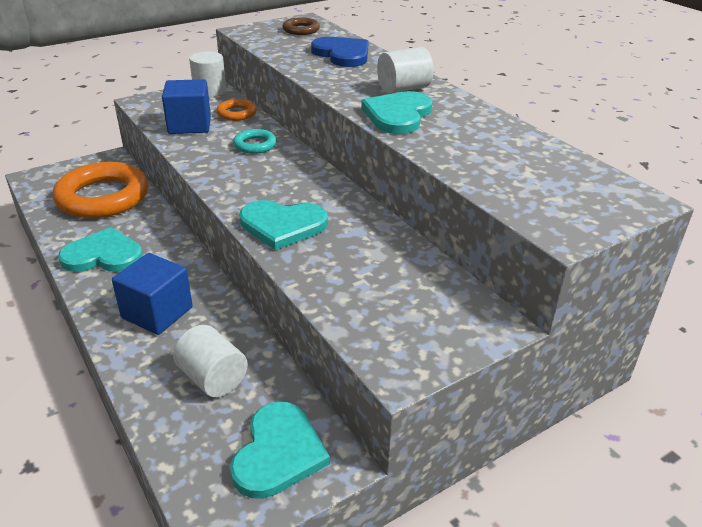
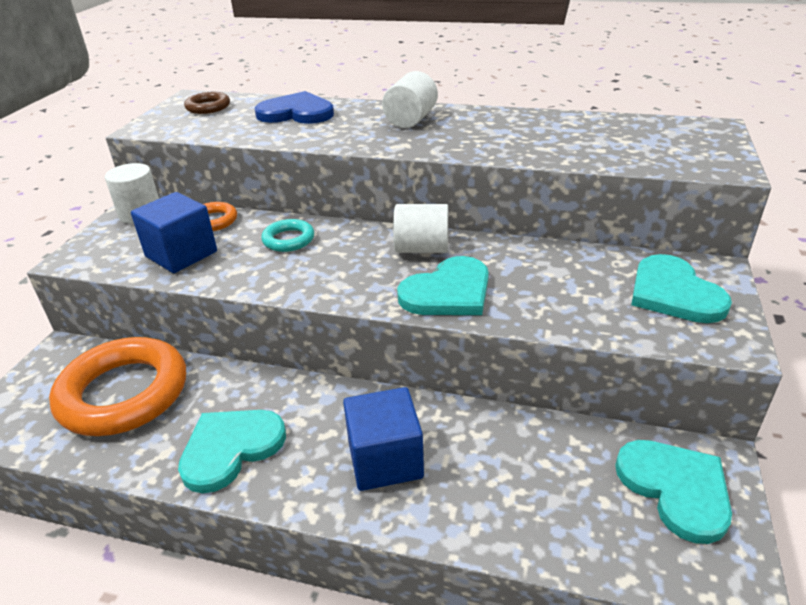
camera: 40 degrees left, 0 degrees up
white cylinder [173,325,248,397] -> white cylinder moved to [393,204,448,253]
turquoise heart [361,91,432,134] -> turquoise heart moved to [631,254,732,323]

